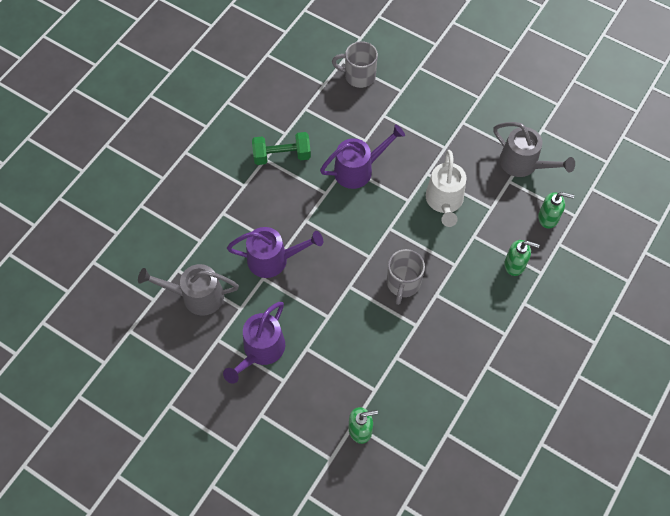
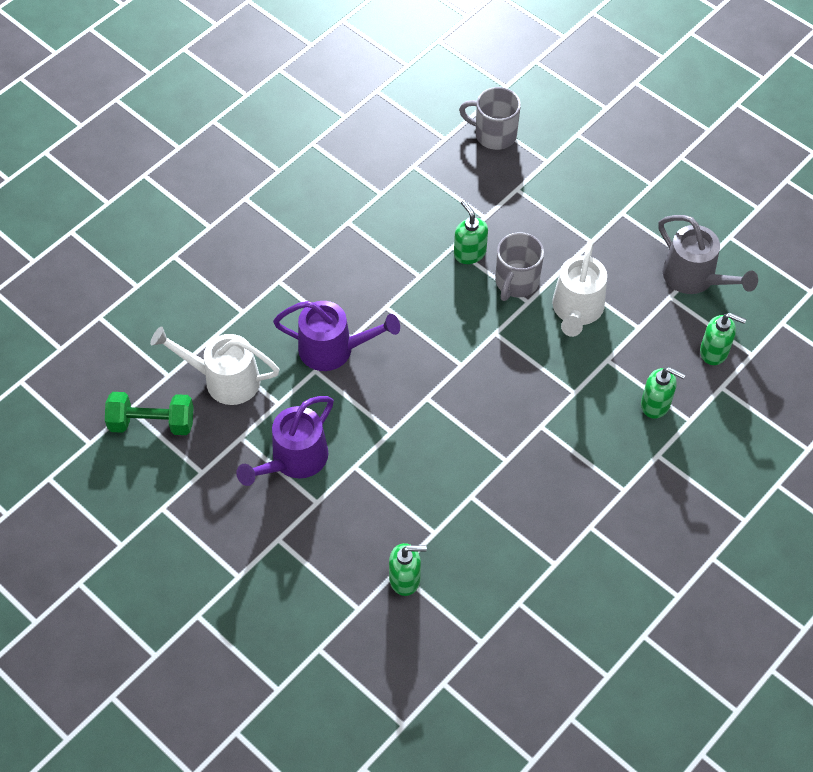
camera: 10 degrees right, 5 degrees down
grey watering can [138,264,239,316] -> white watering can [150,326,280,405]
green dumbbell [252,132,311,165] -> green dumbbell moved to [105,392,193,435]
purple watering can [320,124,405,189] -> green soap dispenser [454,200,488,264]
grey mug [387,249,425,305] -> grey mug moved to [495,232,544,301]

